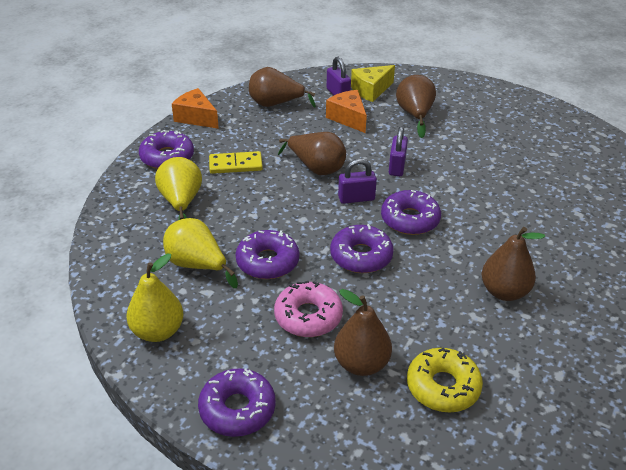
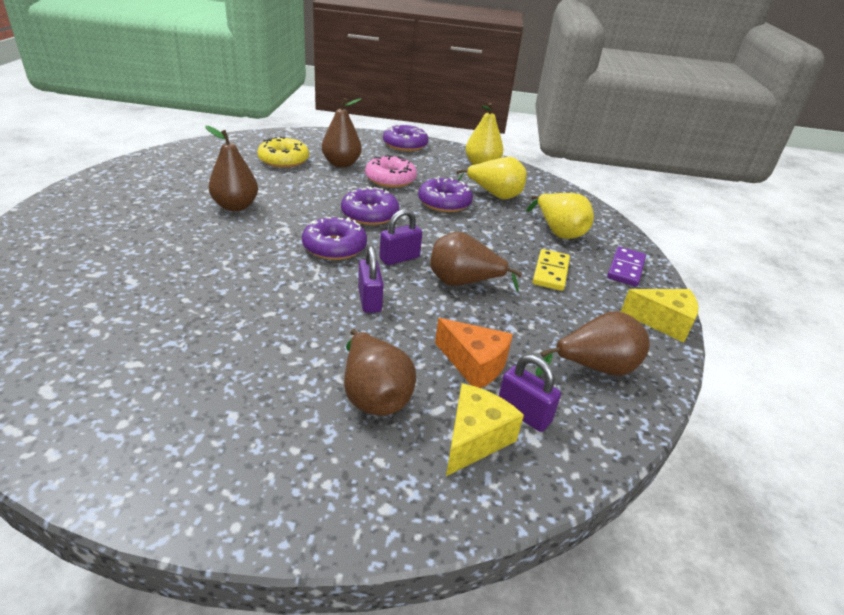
camera: 155 degrees right, 5 degrees down
purple donut [139,130,194,169] -> purple domino [607,247,646,286]
orange cheese [172,88,219,129] -> yellow cheese [621,289,699,343]
yellow domino [209,151,263,174] -> yellow domino turned 45 degrees counterclockwise [533,249,570,291]

